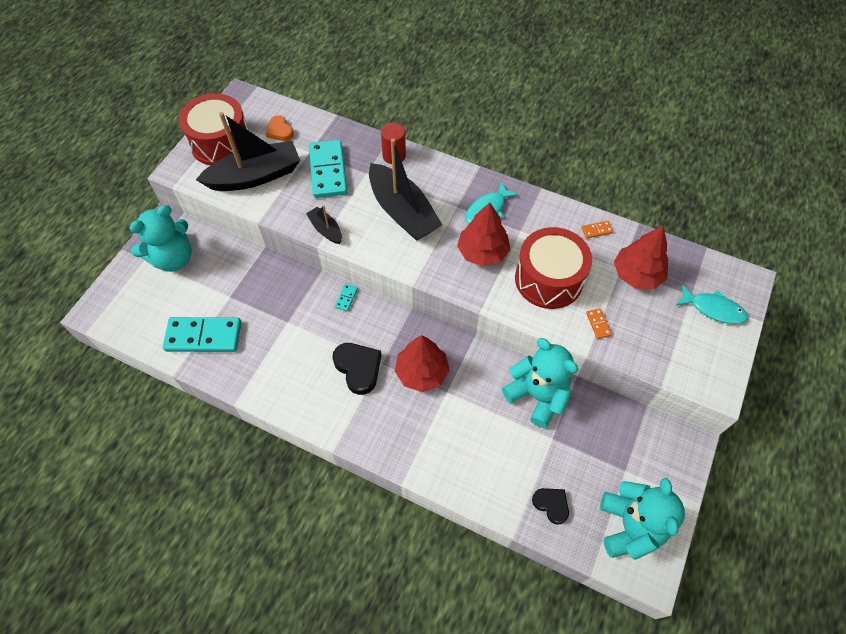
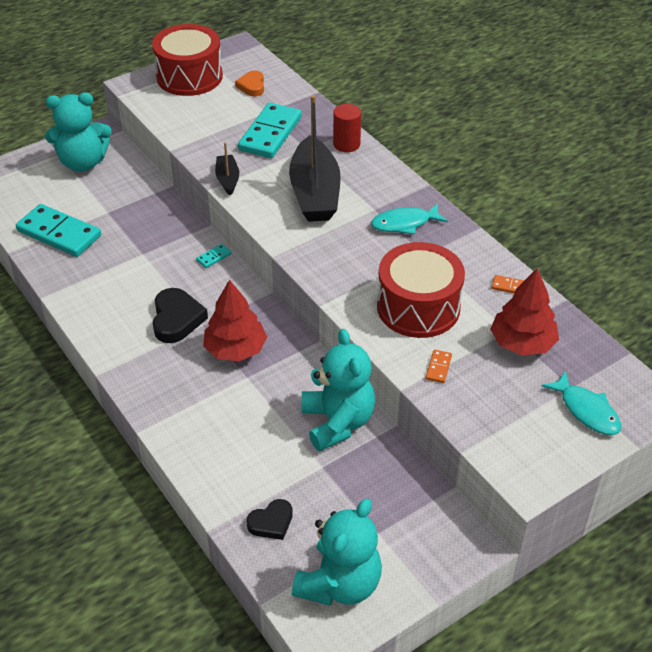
camera: 30 degrees right, 15 degrees down
black boat [196,112,300,191] -> none
red tree [457,202,511,267] -> none
black heart [532,488,569,525] -> black heart turned 75 degrees clockwise [246,499,293,540]

